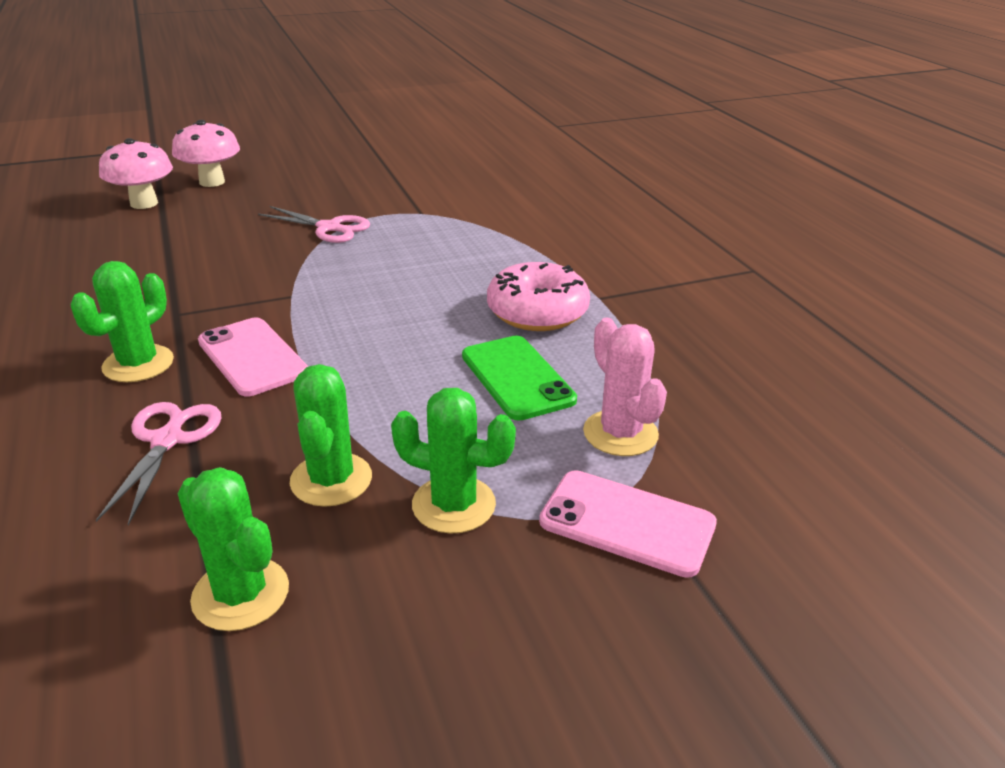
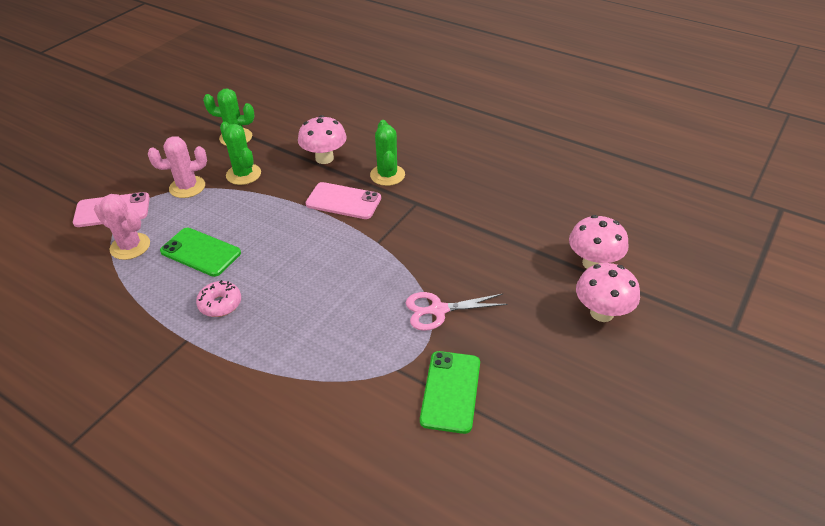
camera: 145 degrees right, 10 degrees up
pink scissors [96,402,222,525] -> pink mushroom [298,115,347,164]
green cactus [391,388,516,534] -> pink cactus [148,136,207,198]
pink donut [487,262,590,331] -> pink donut [196,280,241,317], size x0.61
none -> green phone [420,351,480,434]

